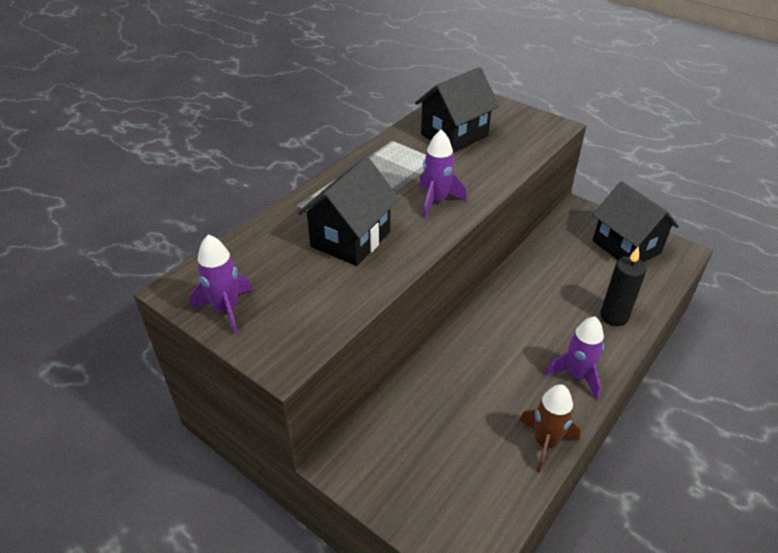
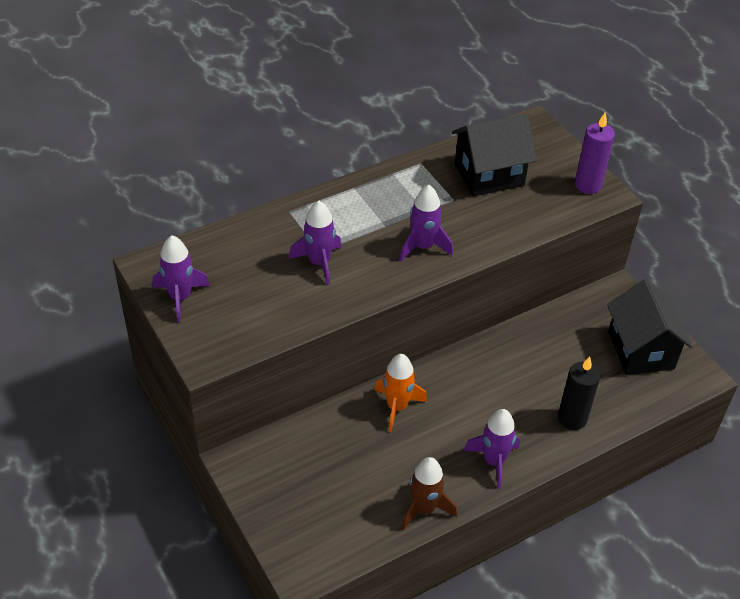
camera: 20 degrees right, 5 degrees up
black house [298,157,399,266] -> purple rocket [289,201,342,285]
none -> orange rocket [374,354,427,432]
none -> purple candle [575,112,615,194]

